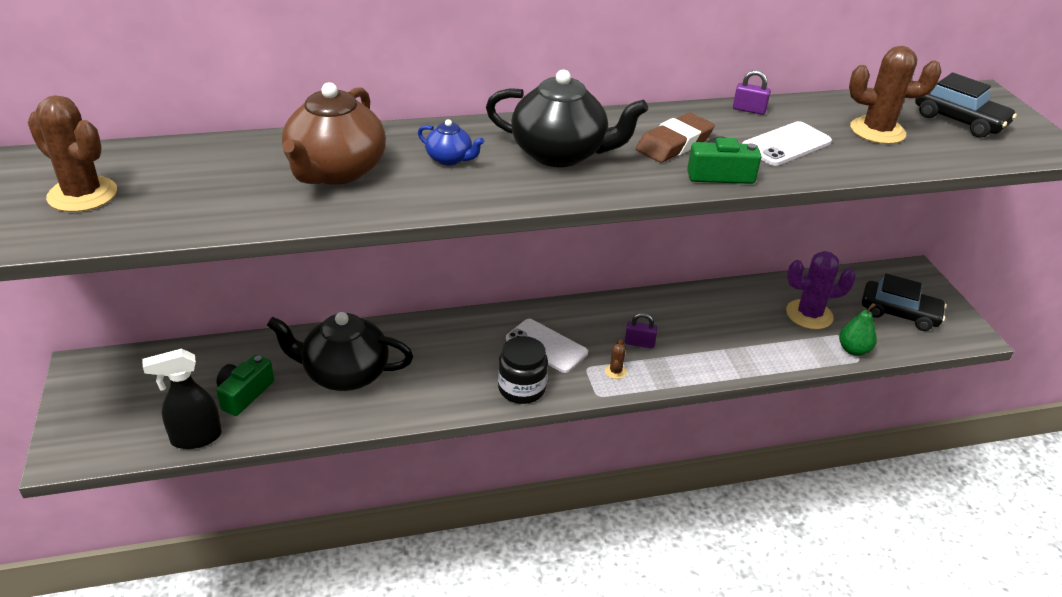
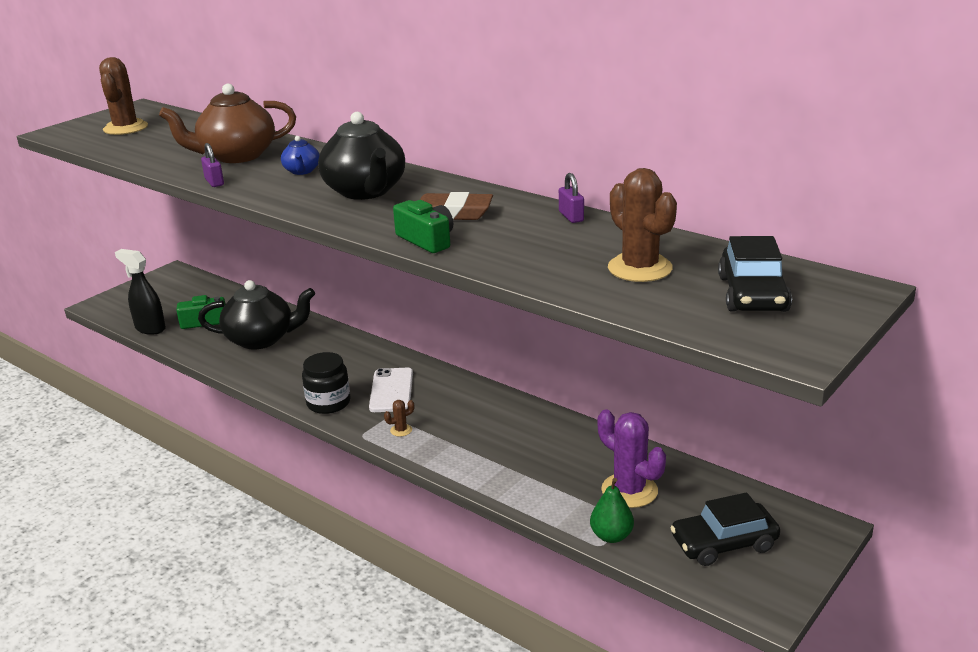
camera: 55 degrees right, 10 degrees down
black teapot [267,312,413,391] -> black teapot turned 120 degrees clockwise [198,280,315,349]
purple padlock [624,313,657,348] -> purple padlock moved to [201,143,224,187]
white phone [742,121,832,166] -> none
black car [862,274,947,331] -> black car turned 90 degrees clockwise [670,492,780,566]

